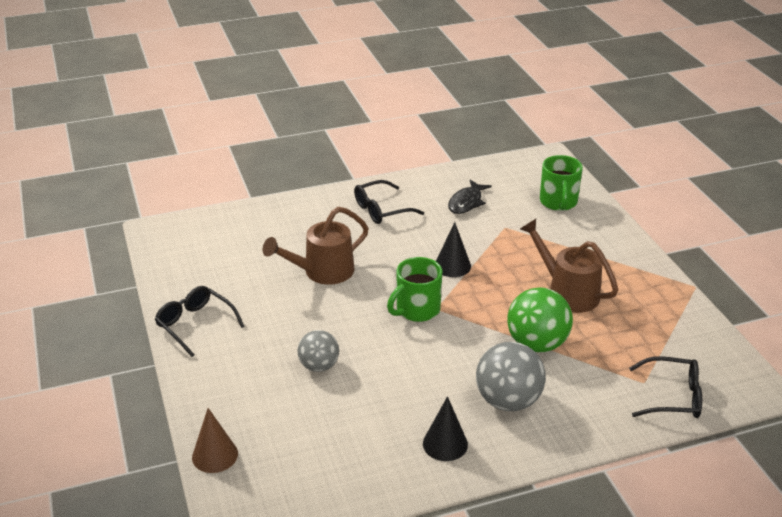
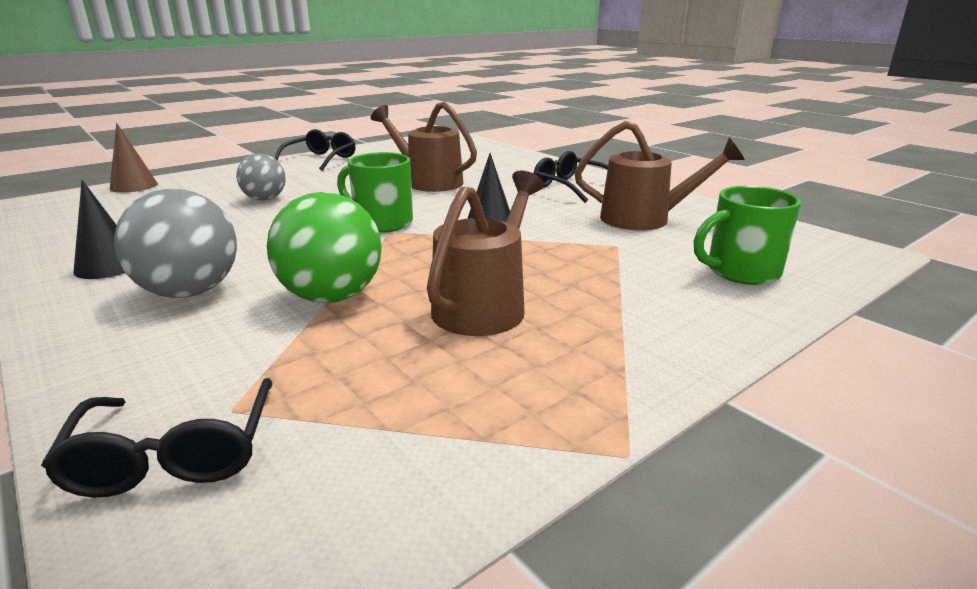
camera: 70 degrees right, 10 degrees down
black fish [448,180,492,214] -> brown watering can [574,121,745,230]

